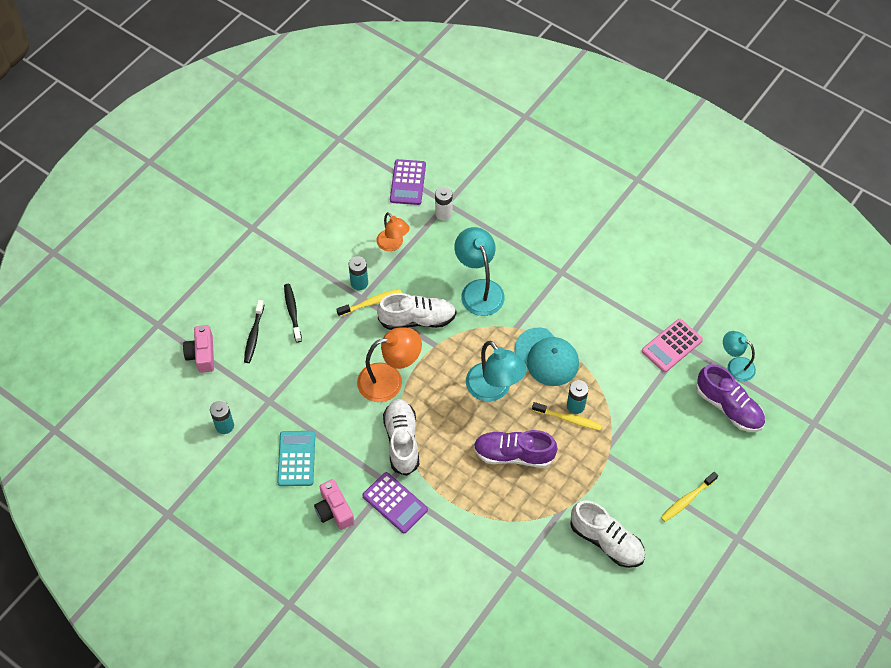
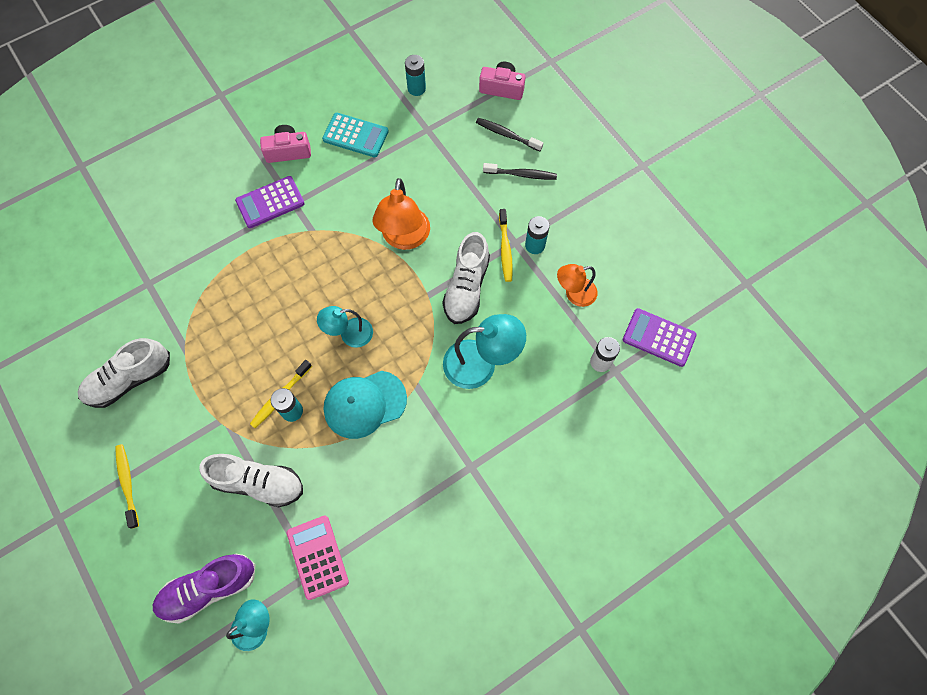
camera: 110 degrees right, 10 degrees up
white shoe [383,399,419,476] -> white shoe moved to [199,454,303,507]
turquoise lamp [466,341,527,401] -> turquoise lamp [317,306,373,348], size x0.63
purple shoe [473,430,558,468] -> none

